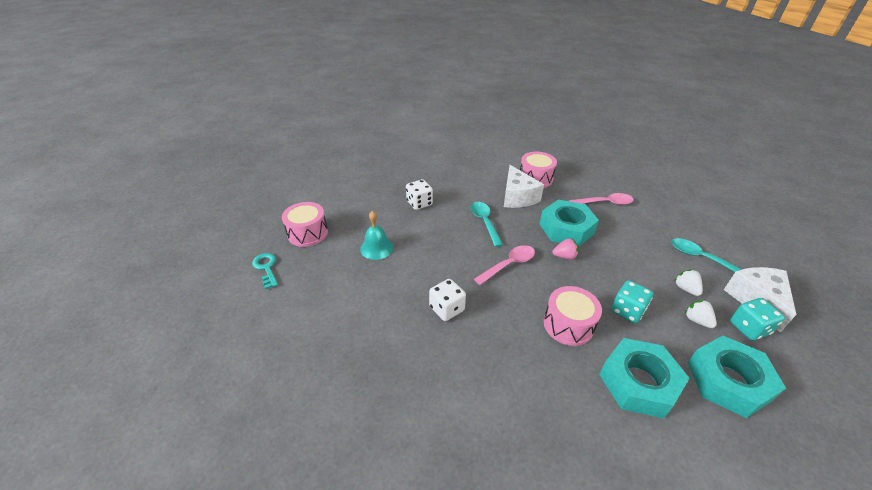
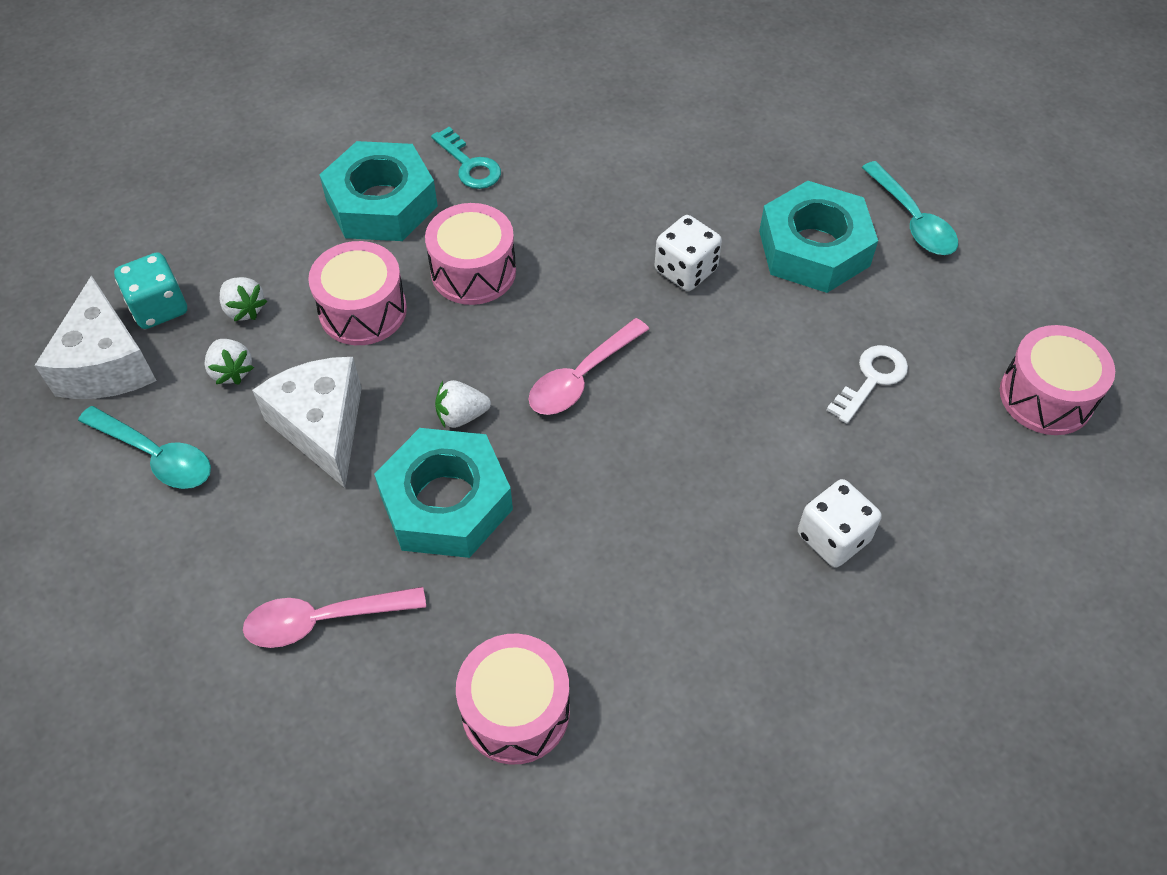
camera: 170 degrees right, 15 degrees up
turquoise key [252,253,278,289] -> turquoise key moved to [431,127,501,189]
turquoise bell [360,211,394,260] -> white key [827,345,908,424]
turquoise spoon [471,202,503,247] -> turquoise spoon moved to [862,161,958,255]
white cheese [504,165,544,208] -> white cheese moved to [252,357,362,488]
pink strawberry [552,238,578,260] -> white strawberry [435,380,491,428]
turquoise dice [611,280,653,323] -> pink drum [308,241,407,345]
turquoise nut [688,336,786,418] -> turquoise nut moved to [759,181,878,293]

